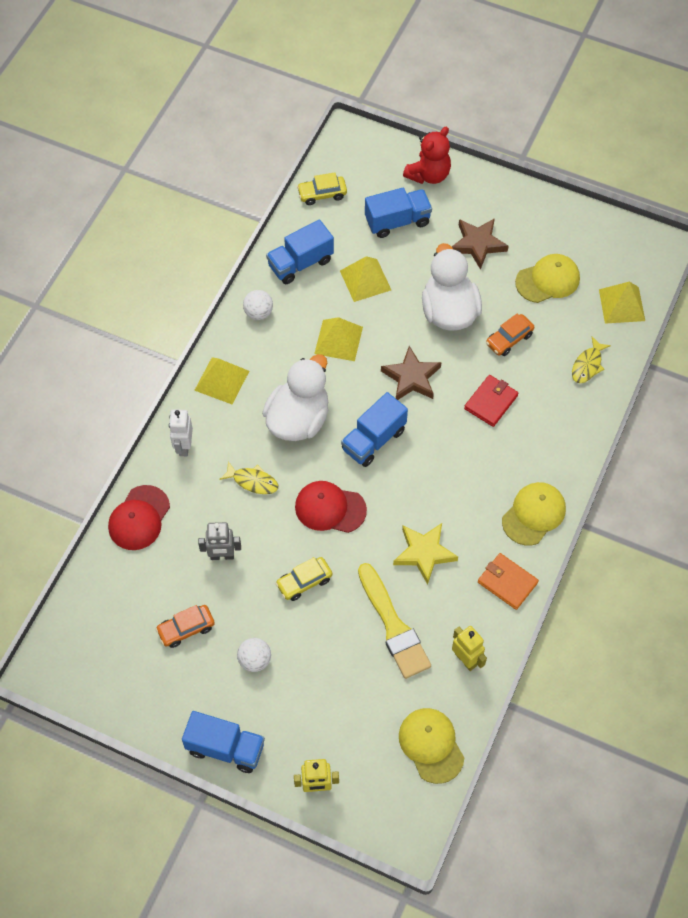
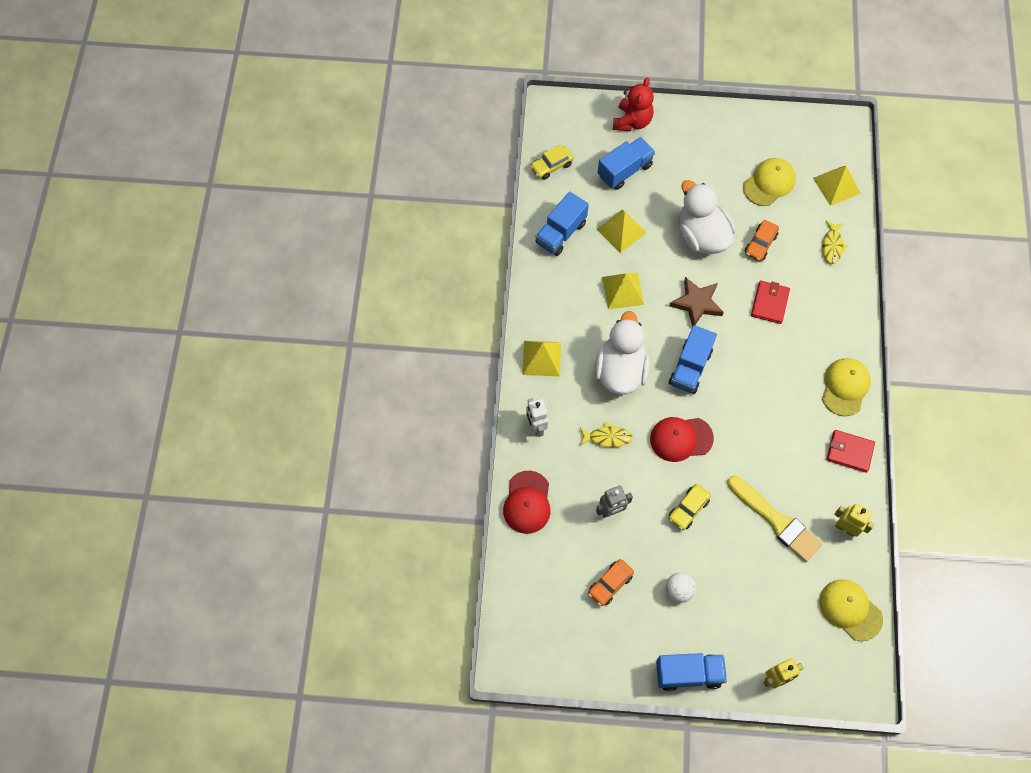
camera: 20 degrees left, 5 degrees up
white ball [243,290,273,320] -> none
yellow star [393,523,458,585] -> none
brown star [452,218,509,270] -> none
orange wallet [478,553,539,610] -> red wallet [827,430,875,473]

